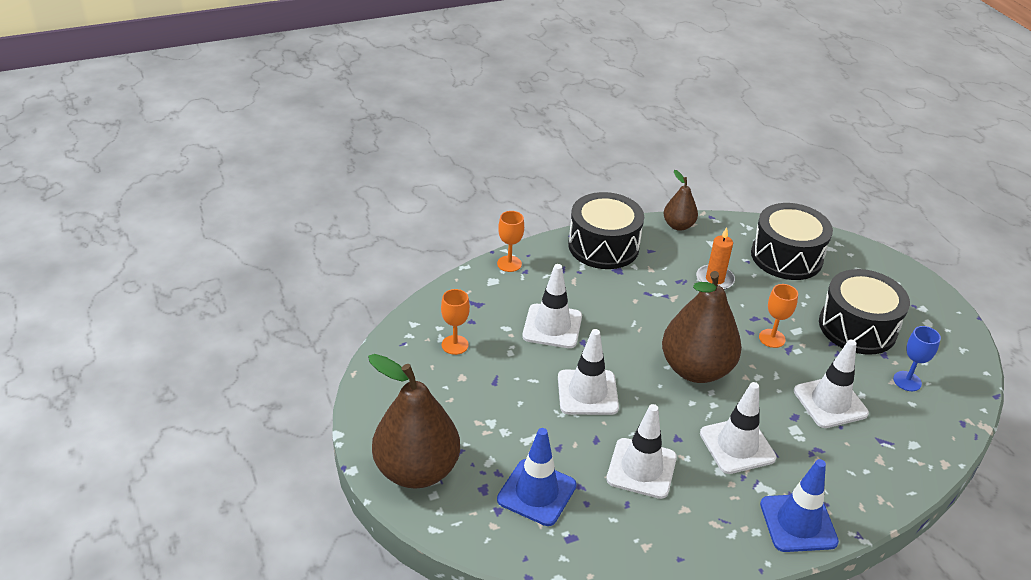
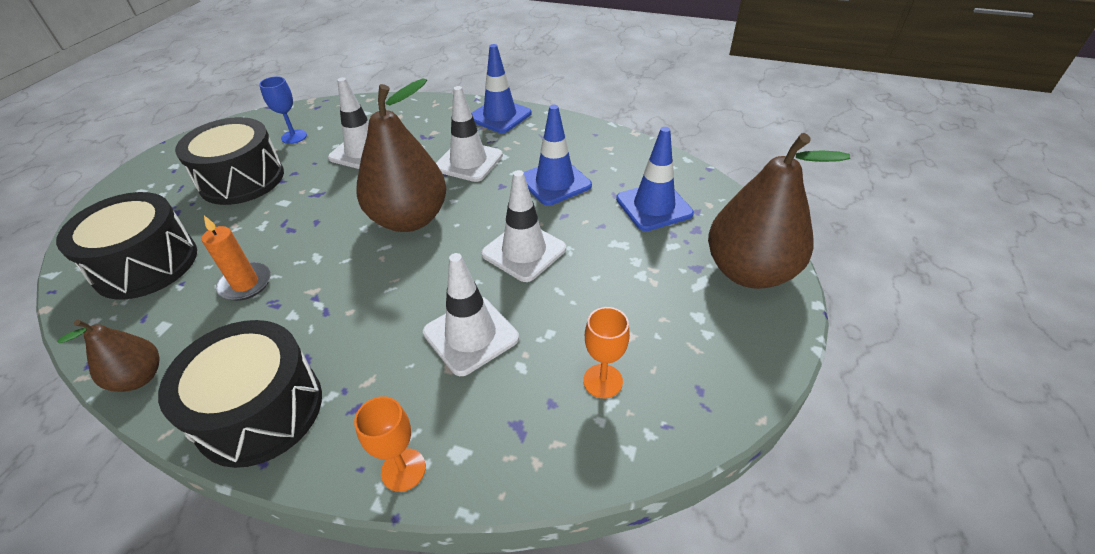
camera: 135 degrees left, 5 degrees up
white traffic cone [606,404,677,499] -> blue traffic cone [524,105,592,206]
orange goblet [759,284,798,348] -> none

